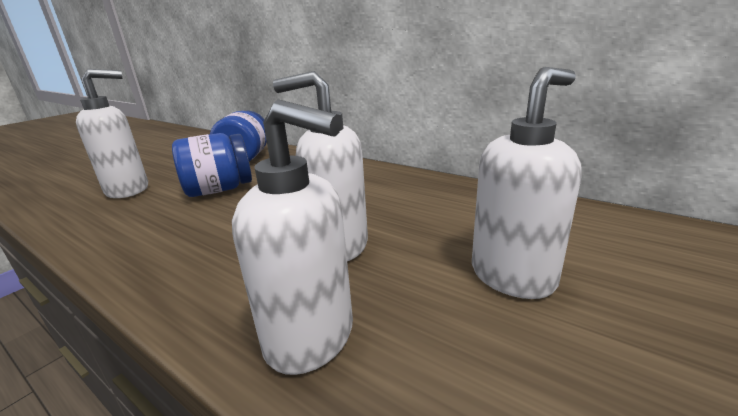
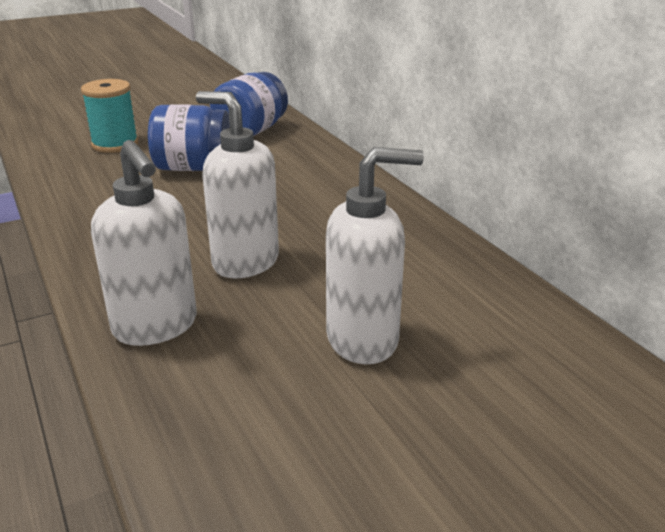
camera: 25 degrees right, 5 degrees up
white soap dispenser [76,69,148,198] -> turquoise spool [81,79,138,153]

